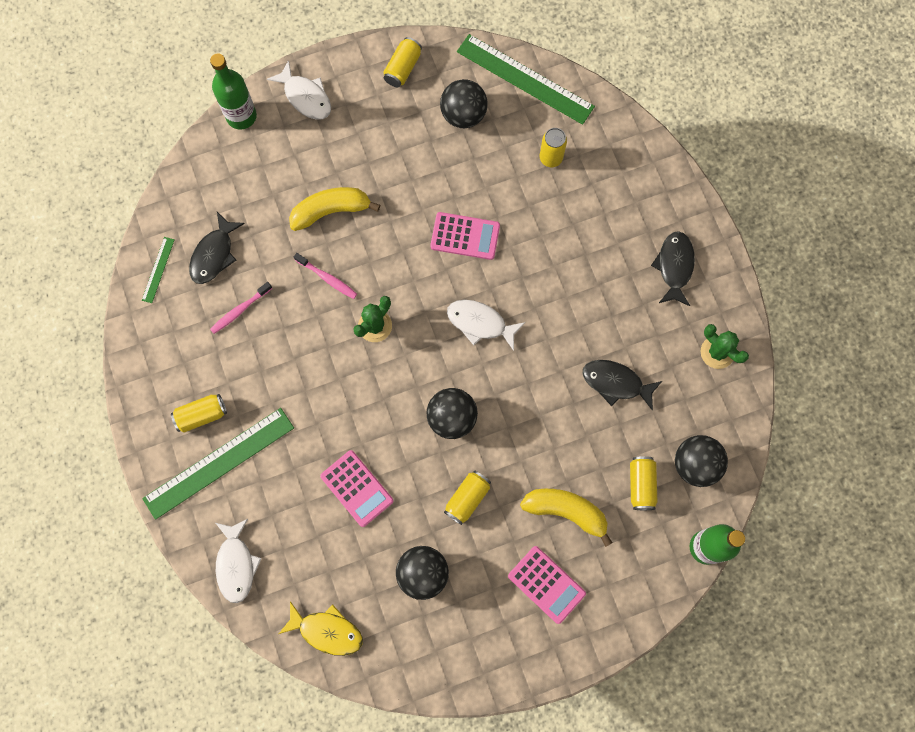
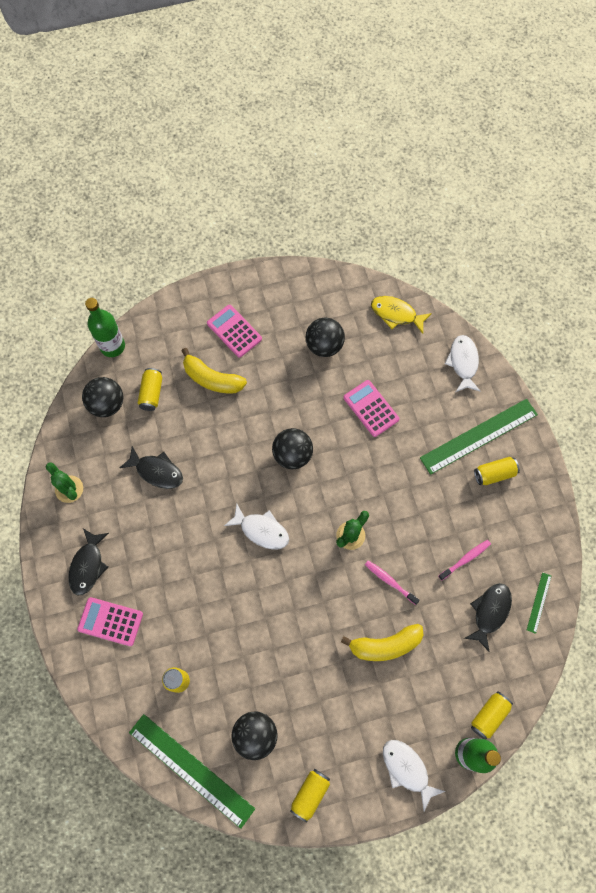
camera: 175 degrees left, 5 degrees down
pink calculator [430,212,500,260] -> pink calculator moved to [77,597,143,646]
yellow can [444,471,491,525] -> yellow can moved to [471,691,513,739]

